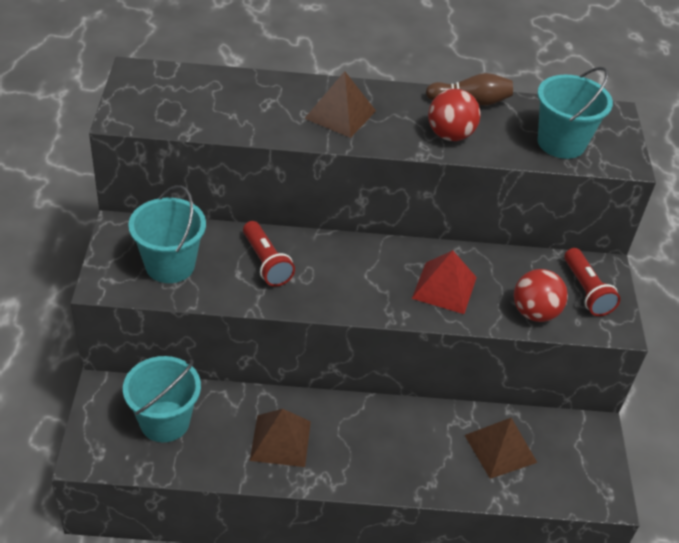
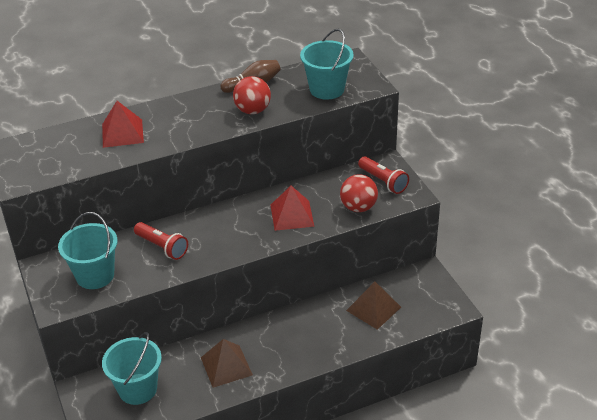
camera: 20 degrees left, 5 degrees down
brown pyramid [304,71,376,138] -> none
none -> red pyramid [102,101,144,148]

